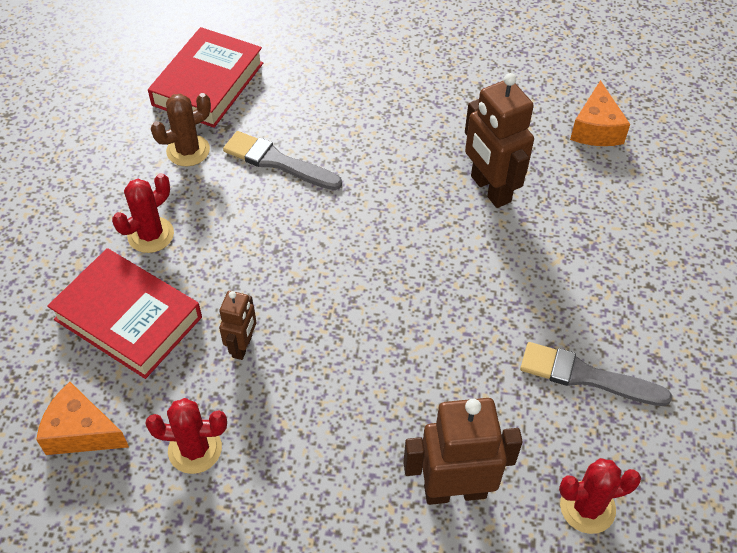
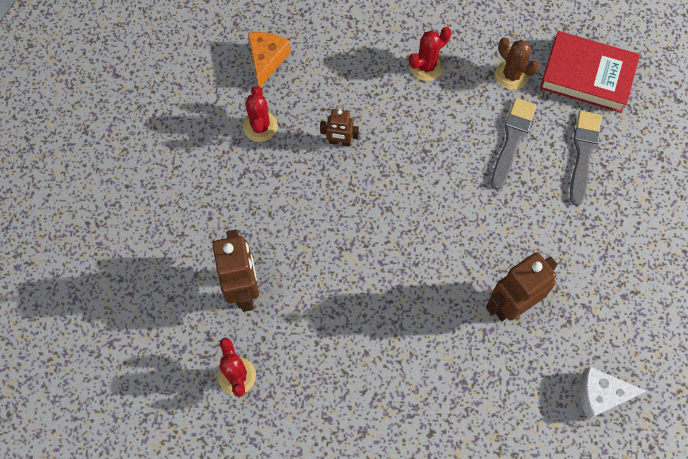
camera: 85 degrees right, 15 degrees up
red book [47,248,202,379] -> none
red cactus [112,173,174,253] -> red cactus turned 75 degrees counterclockwise [409,27,452,81]
grey brush [520,342,672,406] -> grey brush moved to [570,110,602,206]
orange cheese [570,80,630,146] -> white cheese [580,366,646,420]

